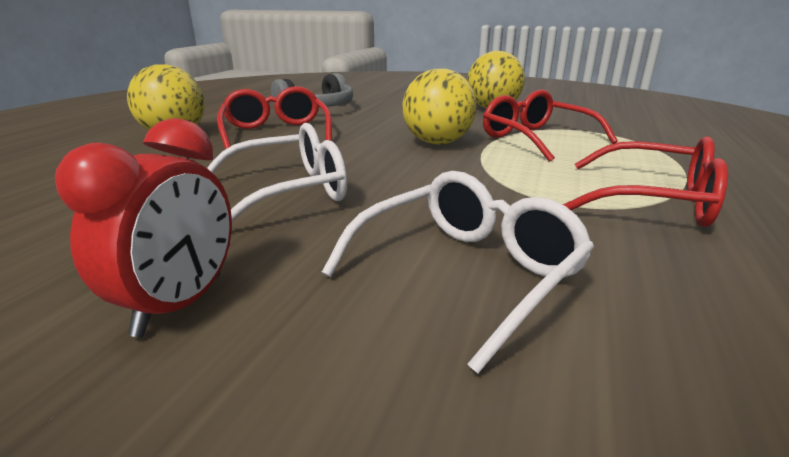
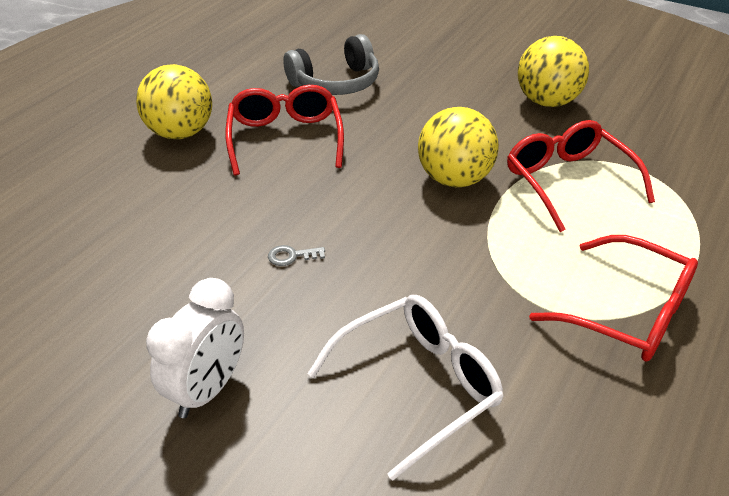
camera: 10 degrees right, 15 degrees up
red clock [55,118,232,337] -> white clock [146,278,244,418]
white glasses [207,123,347,222] -> grey key [268,245,325,266]

